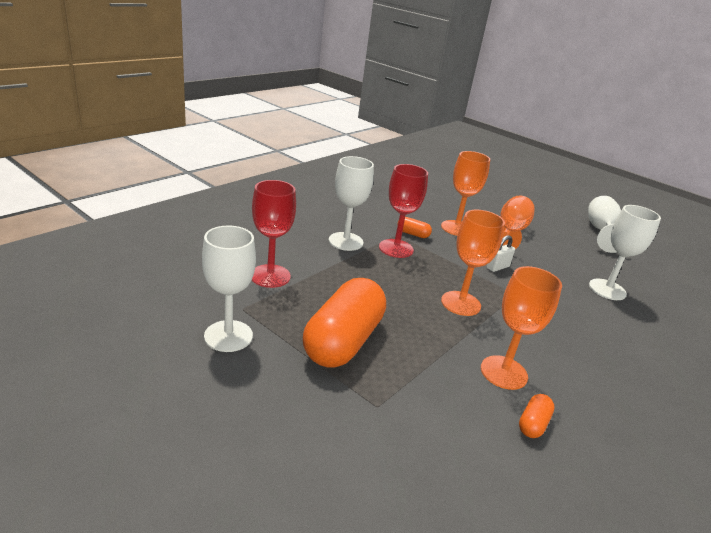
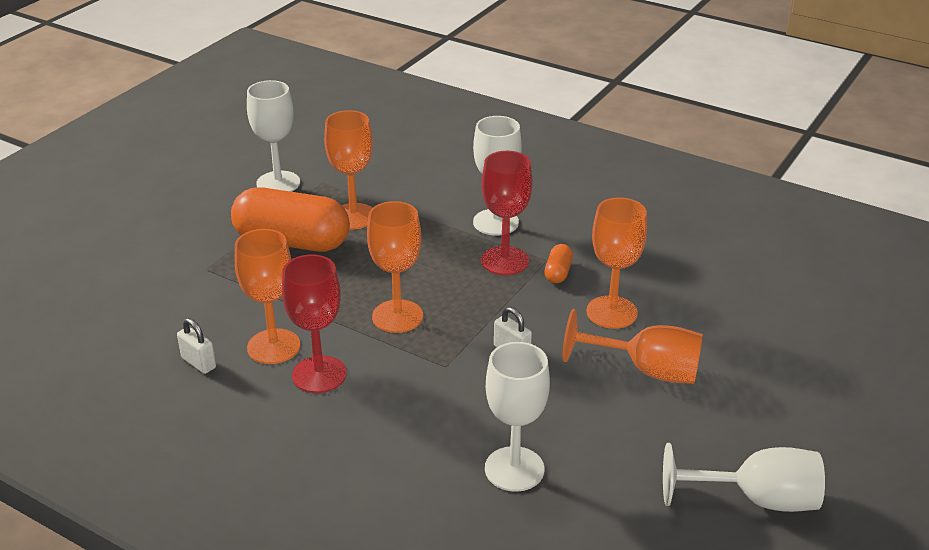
camera: 85 degrees right, 5 degrees up
red goblet [252,180,296,288] -> red goblet moved to [282,254,347,393]
orange capsule [519,394,555,438] -> white padlock [177,318,216,374]
none -> orange goblet [324,110,373,229]

